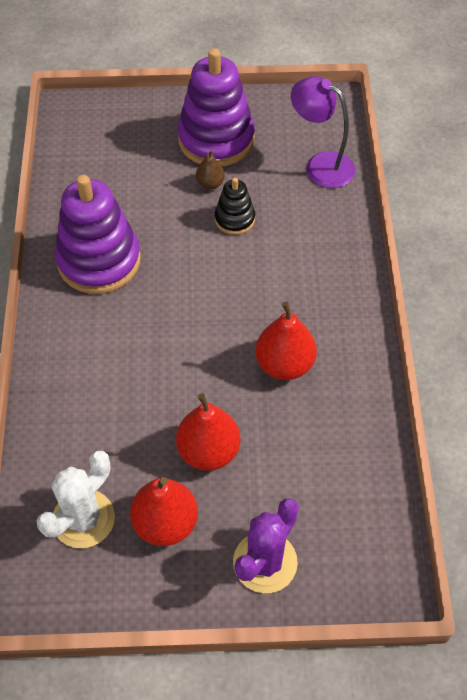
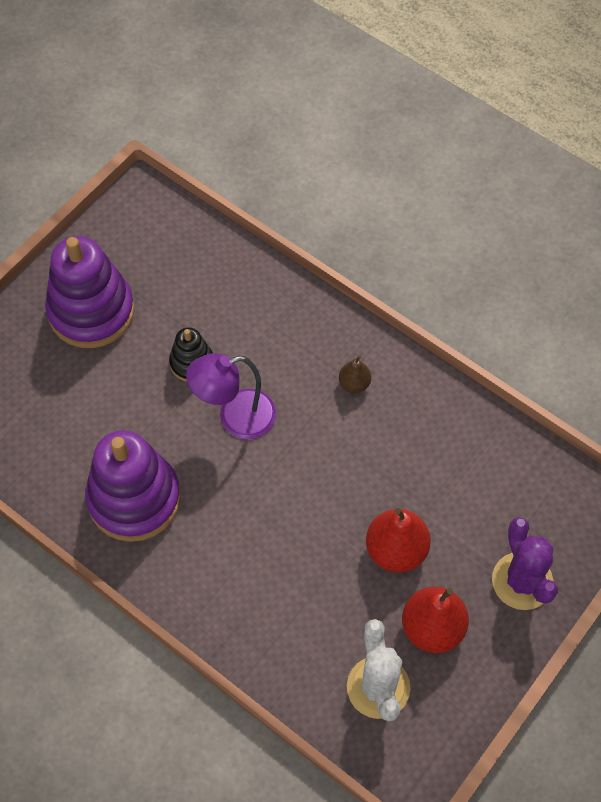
camera: 50 degrees left, 5 degrees up
brown pear [196,149,225,189] -> brown pear moved to [339,355,371,393]
red pear [255,301,317,380] -> none
purple lamp [291,76,355,188] -> purple lamp moved to [186,353,276,439]

